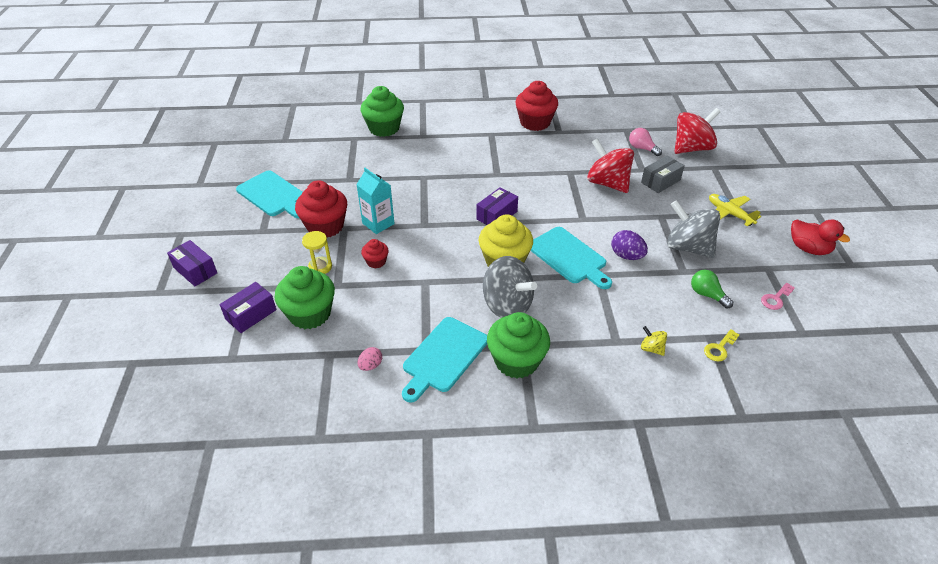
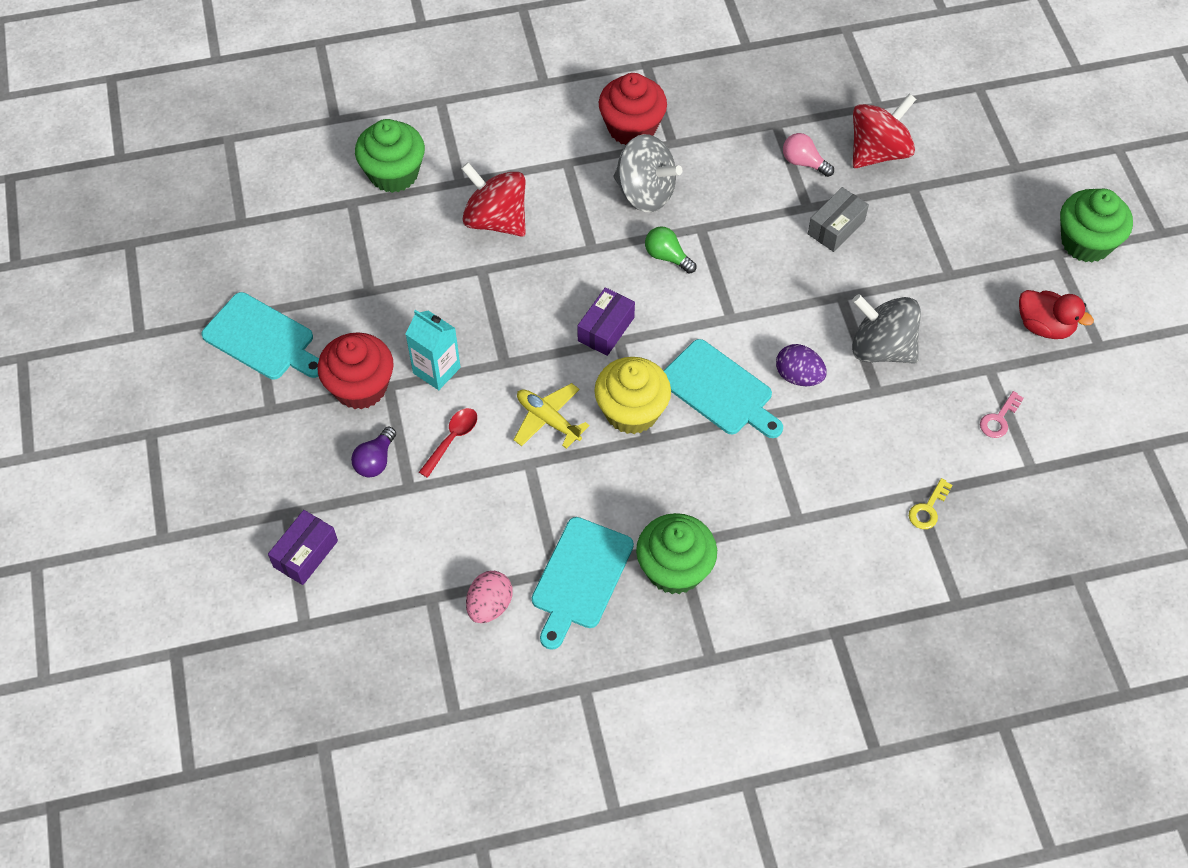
camera: 10 degrees left, 15 degrees up
purple box [167,240,217,286] -> none
green cupcake [274,266,335,329] -> green cupcake moved to [1060,188,1133,262]
yellow hourglass [302,231,332,274] -> purple light bulb [351,427,396,477]
pink egg [358,347,382,371] -> pink egg [466,571,512,623], size x1.57
red cupcake [361,239,389,268] -> red spoon [419,408,477,478]
grey spinning top [483,256,537,318] -> grey spinning top moved to [614,134,683,212]
red spinning top [587,139,634,193] -> red spinning top moved to [461,162,526,237]
yellow spinning top [641,326,667,356] -> none
green light bulb [691,270,733,309] -> green light bulb moved to [645,226,696,274]
yellow plane [709,194,761,227] -> yellow plane moved to [514,383,590,449]

